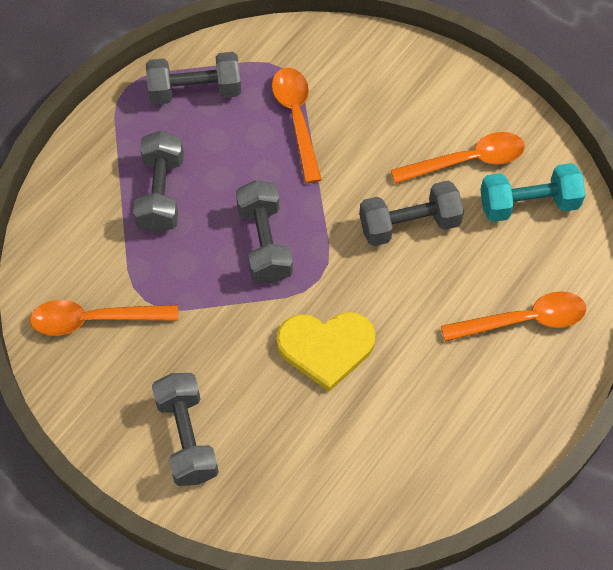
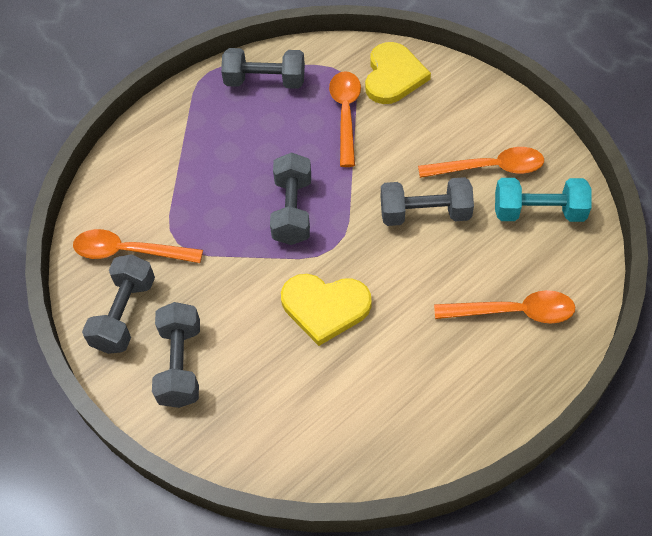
camera: 15 degrees right, 5 degrees down
grey dumbbell [133,131,184,233] -> grey dumbbell moved to [82,254,155,354]
none -> yellow heart [365,42,431,104]

